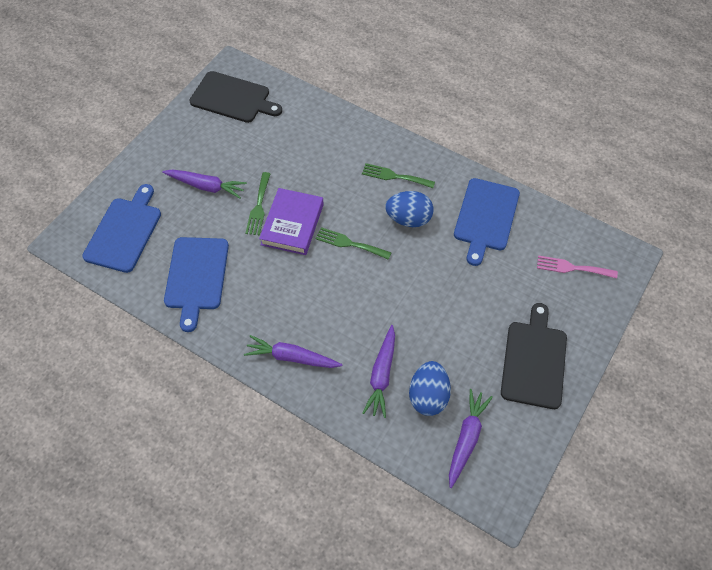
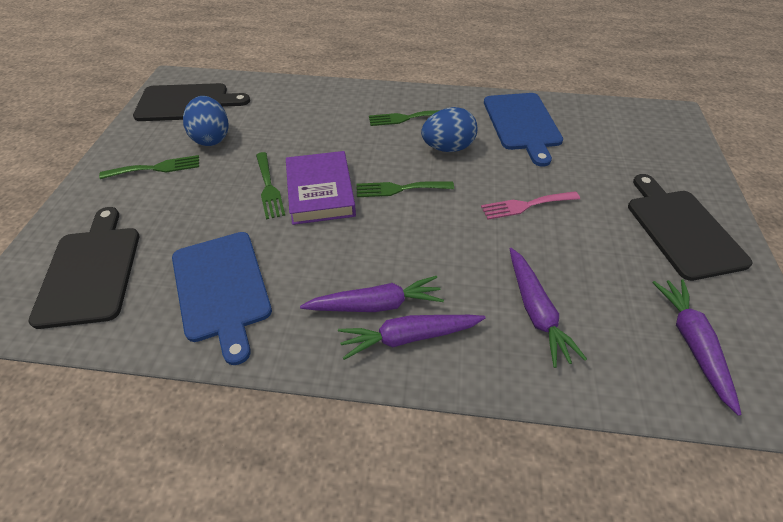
camera: 25 degrees left, 10 degrees down
blue cutting board [82,184,161,273] -> black cutting board [28,207,139,329]
purple carrot [162,169,247,198] -> purple carrot moved to [300,276,444,312]
blue egg [409,361,451,416] -> blue egg moved to [183,96,229,146]
pink fork [537,255,618,279] -> pink fork moved to [481,191,580,220]
none -> green fork [99,155,199,179]

